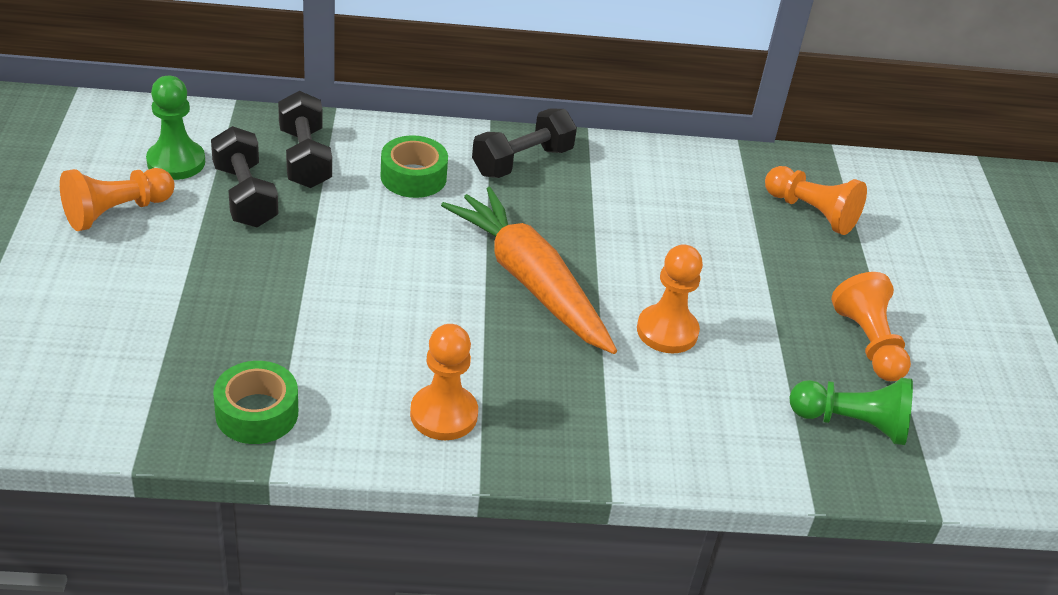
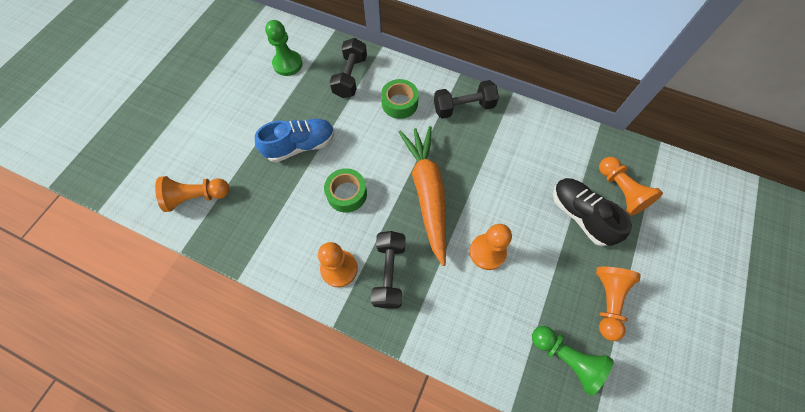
camera: 30 degrees right, 25 degrees up
orange pawn [60,168,175,231] -> orange pawn moved to [155,176,229,212]
black dumbbell [211,126,279,227] -> black dumbbell moved to [371,231,405,309]
green tape [213,361,298,444] -> green tape moved to [324,168,367,213]
none -> blue shoe [255,119,335,162]
none -> black shoe [553,178,632,246]

